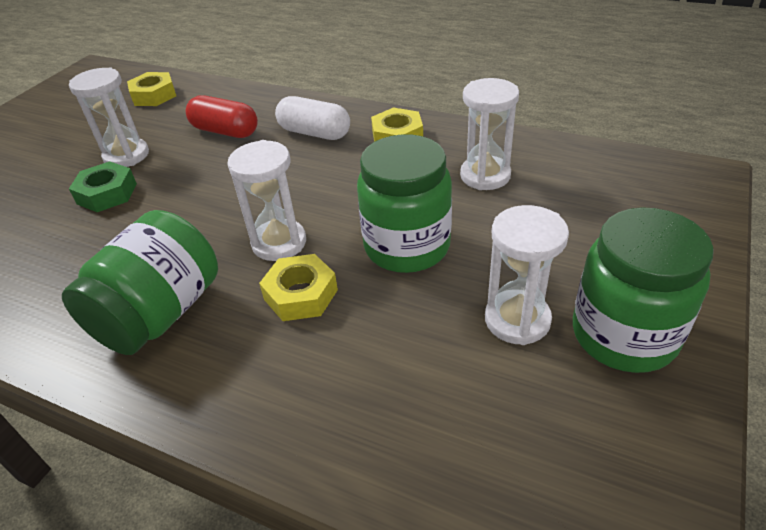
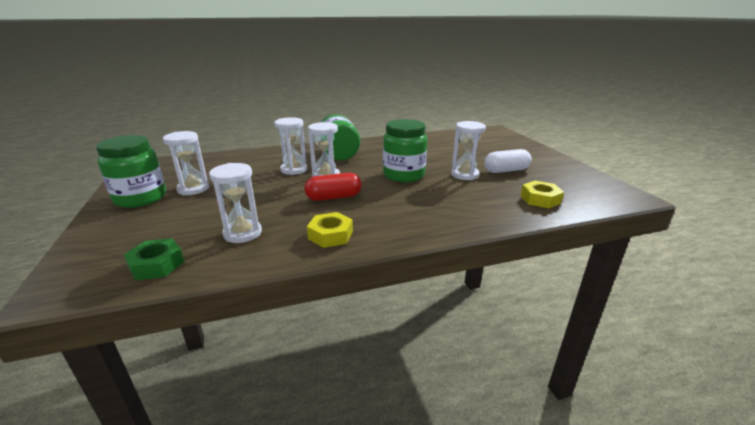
camera: 135 degrees right, 15 degrees down
green nut [69,161,137,212] -> green nut moved to [124,238,184,281]
red capsule [186,96,258,138] -> red capsule moved to [304,173,362,201]
yellow nut [259,254,338,321] -> white hourglass [274,117,308,175]
white capsule [275,96,350,140] -> white capsule moved to [484,149,532,173]
green jar [357,134,452,273] -> green jar moved to [383,119,427,182]

